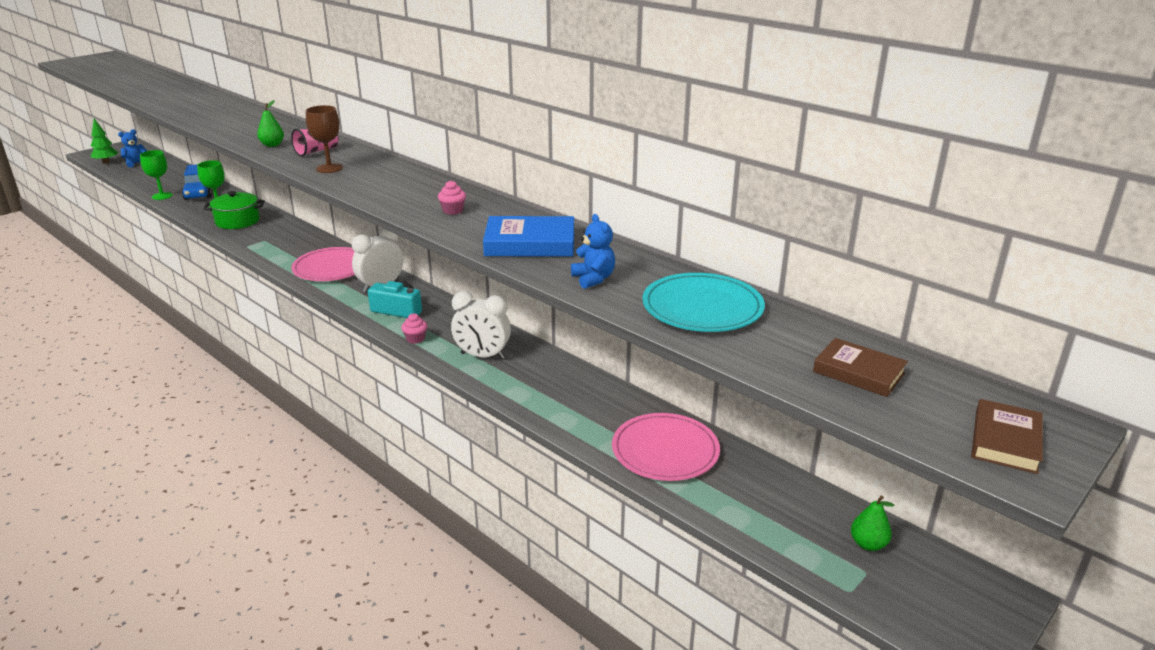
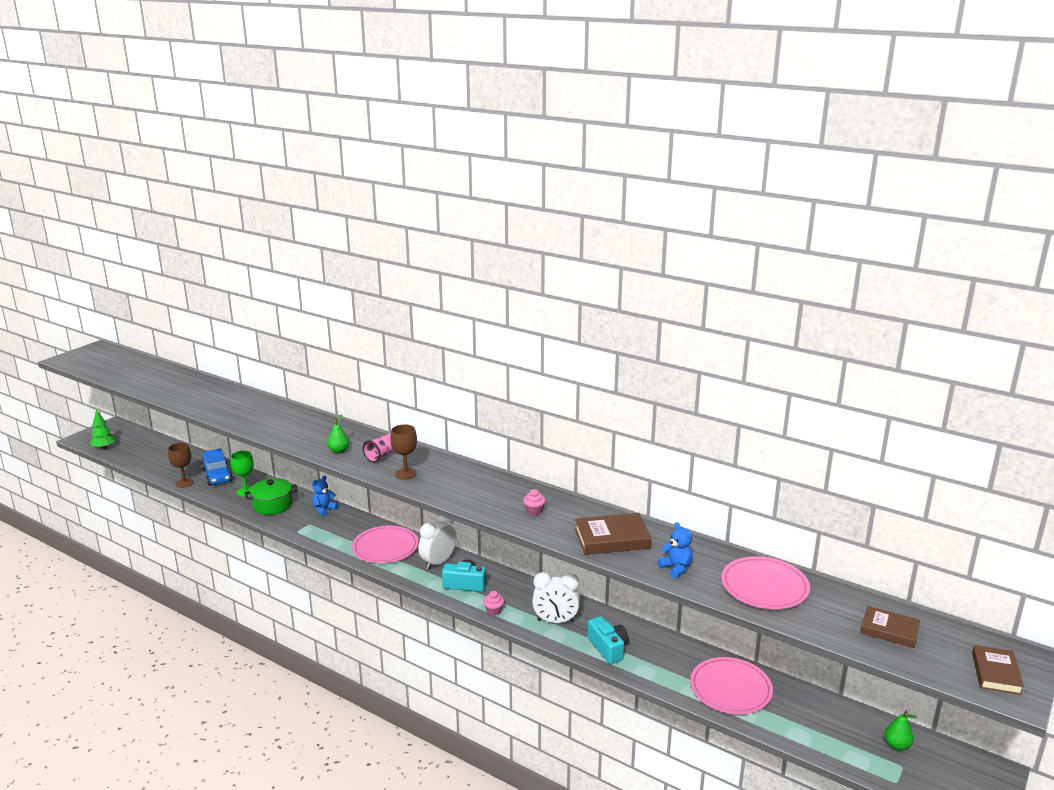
camera: 10 degrees left, 5 degrees down
blue teddy bear [118,129,147,168] -> blue teddy bear moved to [312,476,339,516]
green goblet [140,150,173,200] -> brown goblet [168,443,194,488]
blue book [483,216,574,257] -> brown book [575,513,651,555]
turquoise plate [642,273,765,332] -> pink plate [721,556,810,609]
none -> turquoise camera [588,616,629,664]

